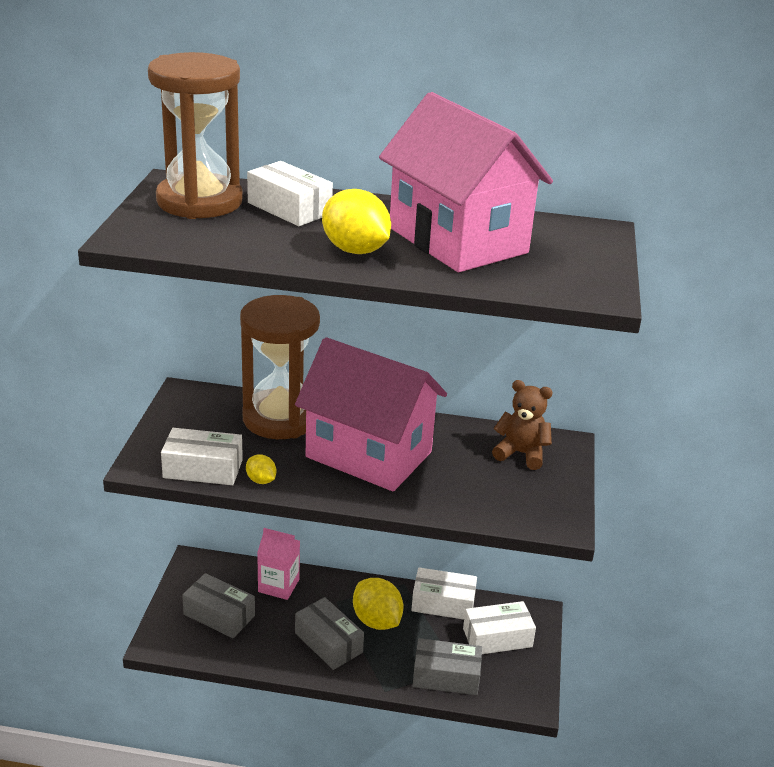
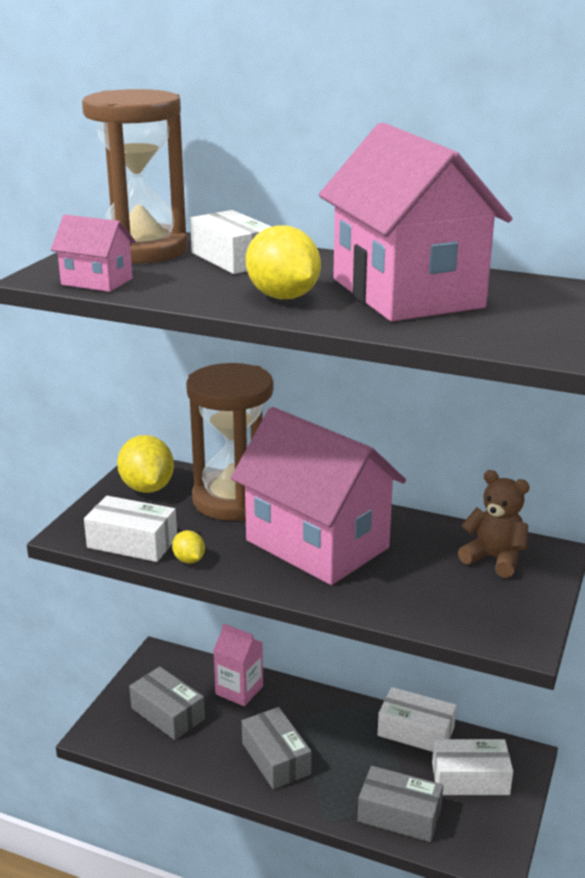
camera: 15 degrees right, 5 degrees down
yellow lemon [353,578,403,630] -> yellow lemon moved to [117,435,174,493]
none -> pink house [51,215,136,292]

